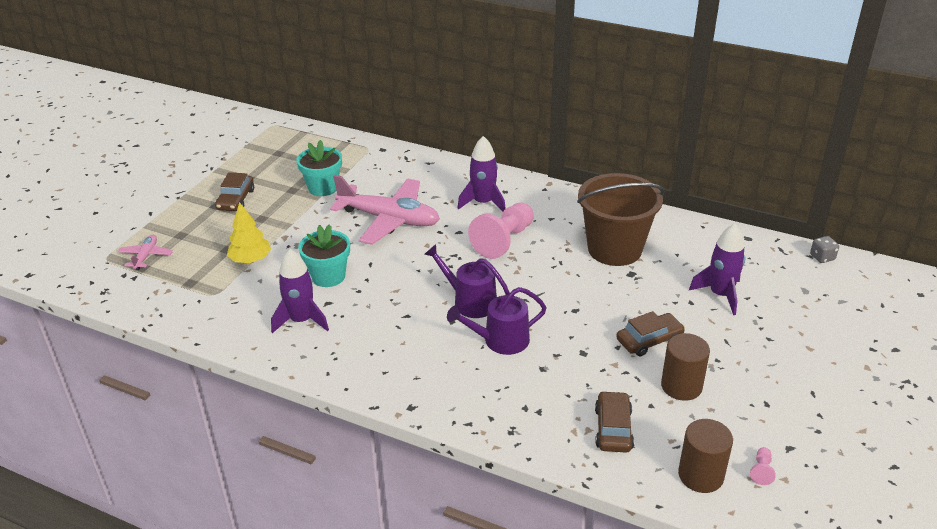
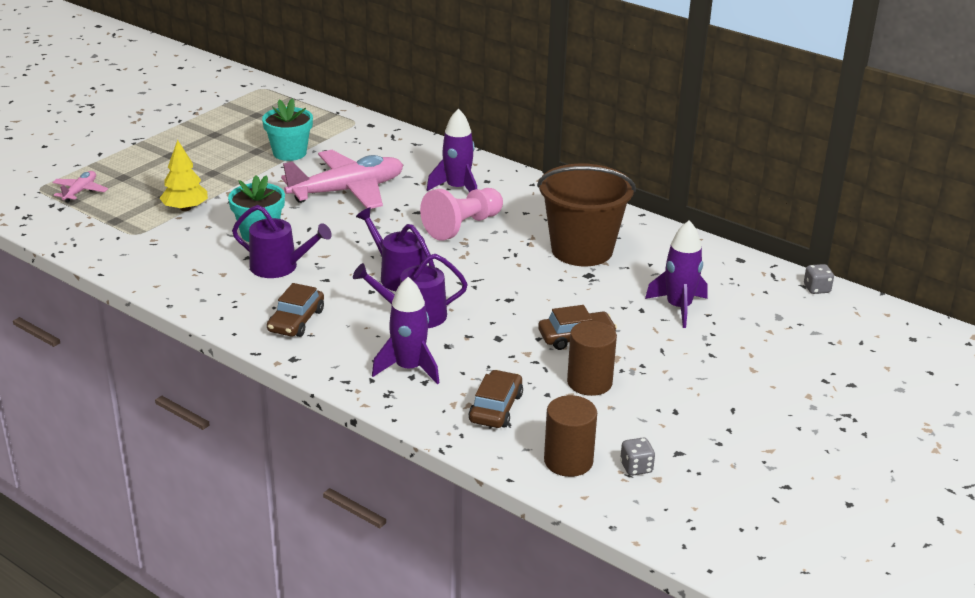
camera: 10 degrees right, 5 degrees down
brown car [215,172,254,211] -> brown car moved to [267,283,324,337]
purple rocket [271,249,329,333] -> purple rocket moved to [372,277,440,384]
pink plane [330,175,440,245] -> pink plane turned 60 degrees counterclockwise [281,150,403,209]
pink pawn [750,447,775,485] -> grey dice [620,438,655,476]
none -> purple watering can [232,205,332,278]

